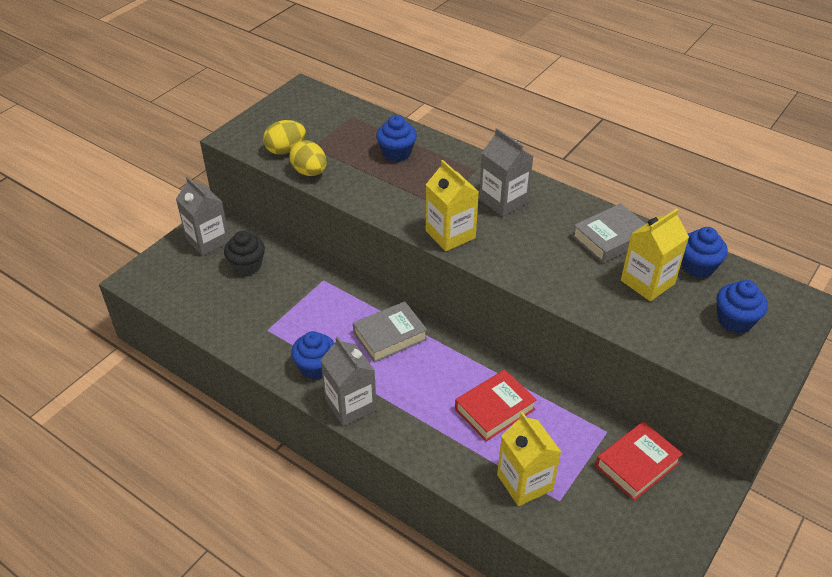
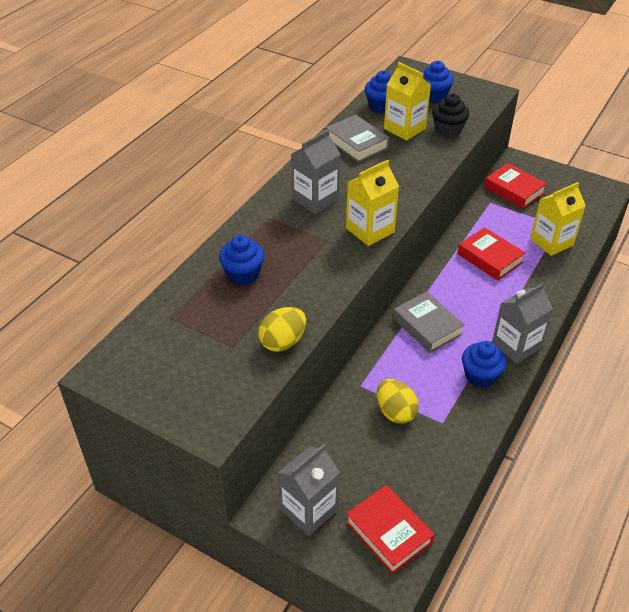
camera: 95 degrees left, 0 degrees up
black cupcake [224,231,265,275] -> black cupcake moved to [432,93,469,137]
yellow egg [263,120,306,155] -> yellow egg moved to [377,379,419,424]
none -> red book [346,485,434,574]

